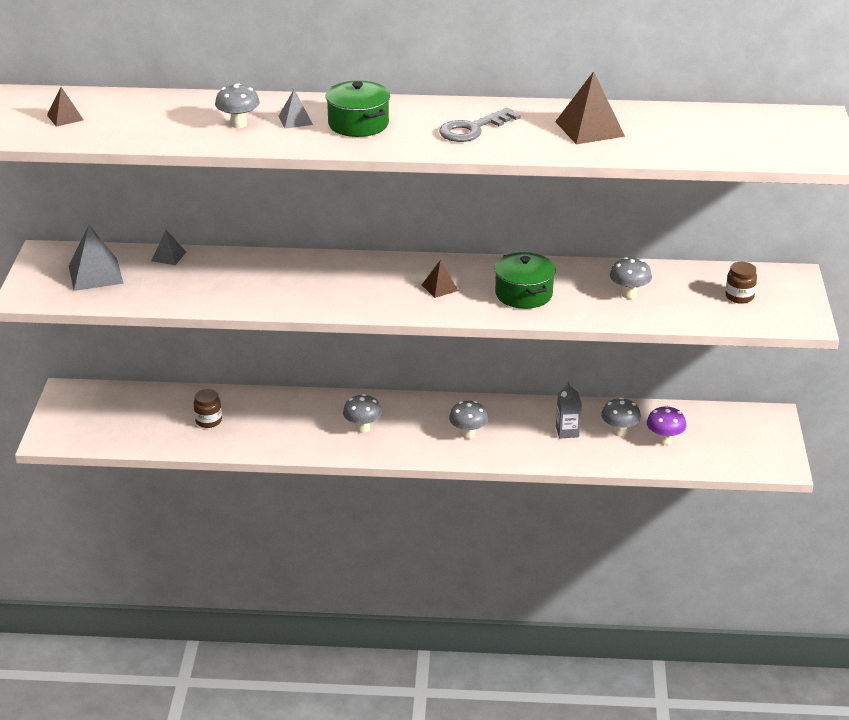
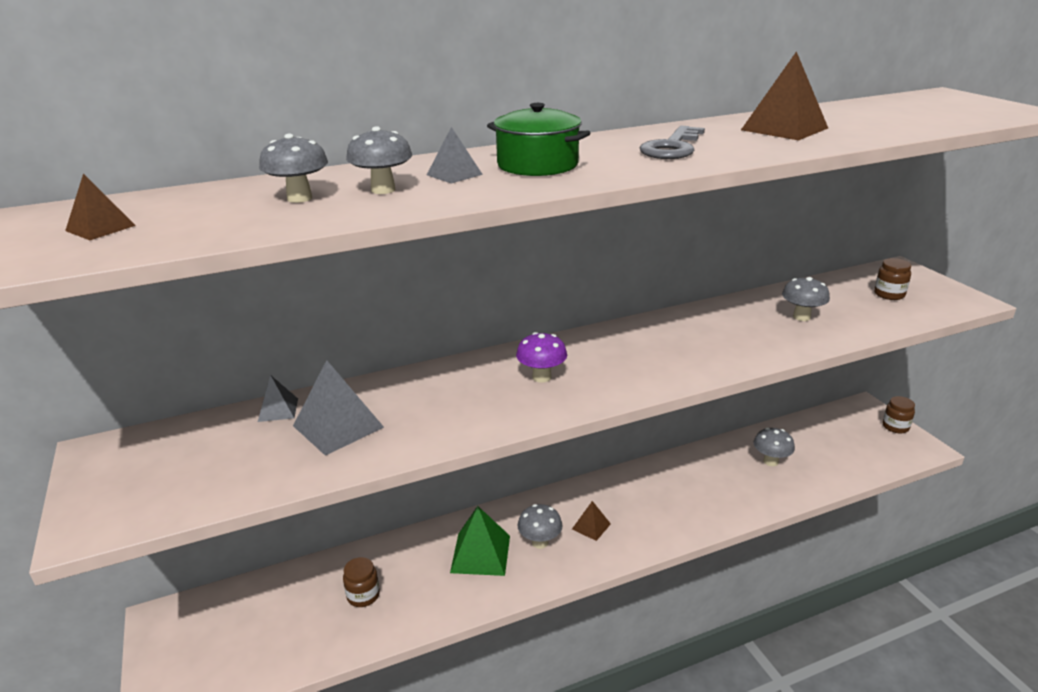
camera: 25 degrees left, 5 degrees down
grey pyramid [69,225,123,291] -> grey pyramid moved to [293,360,384,456]
brown pyramid [422,261,459,298] -> brown pyramid moved to [572,501,611,541]
grey mushroom [449,401,489,439] -> grey mushroom moved to [259,133,328,203]
green pot [494,252,556,309] -> none
grey carton [556,382,582,439] -> none
purple mushroom [647,406,686,445] -> purple mushroom moved to [516,332,567,383]
none -> green pyramid [450,506,510,576]
none -> brown jar [883,396,915,433]

